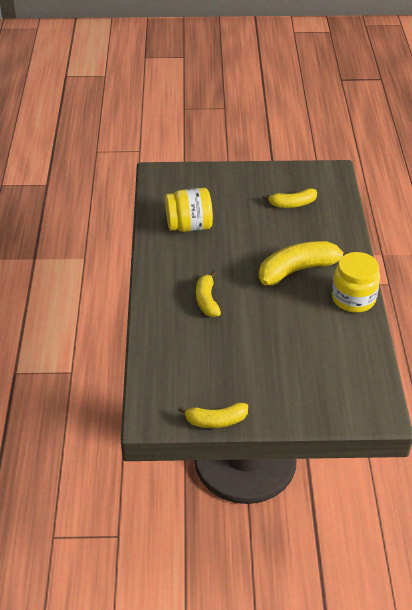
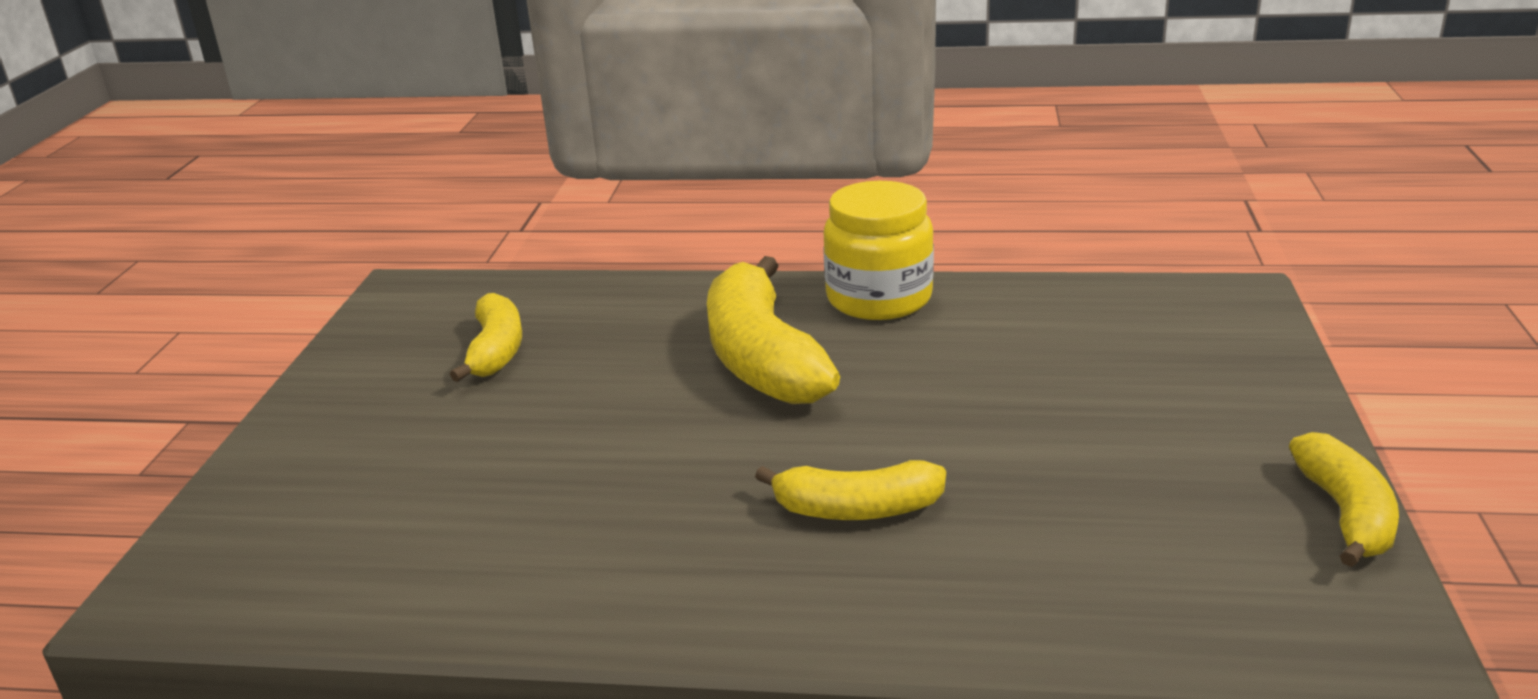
camera: 80 degrees left, 15 degrees down
yellow jar [165,188,213,232] -> none

